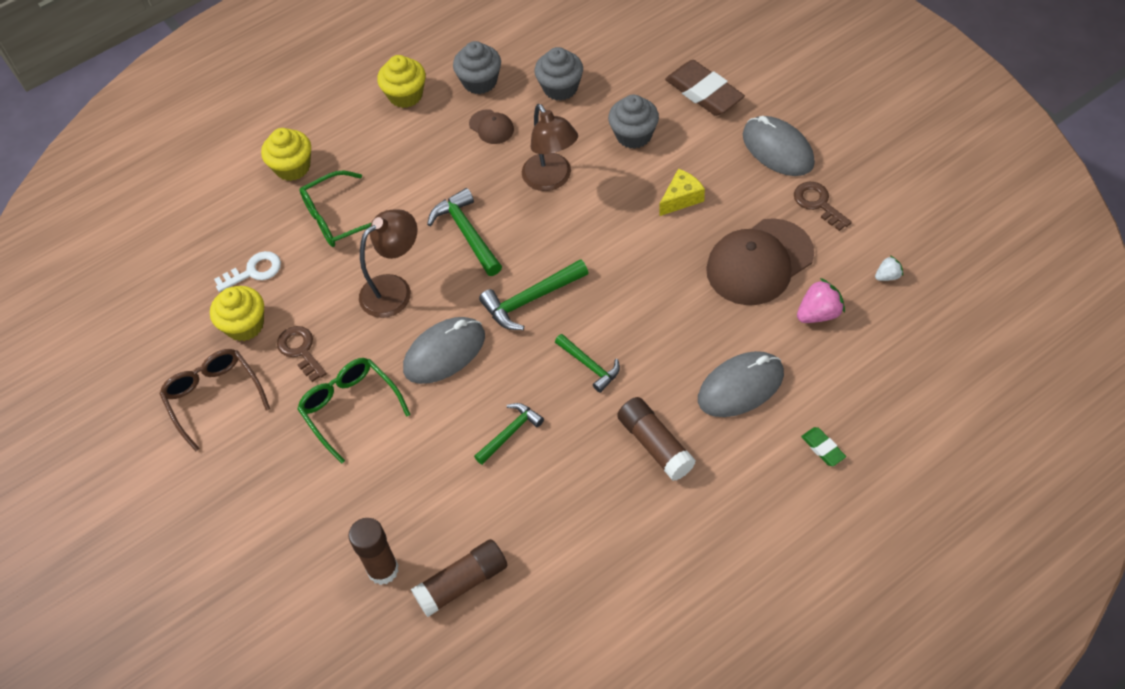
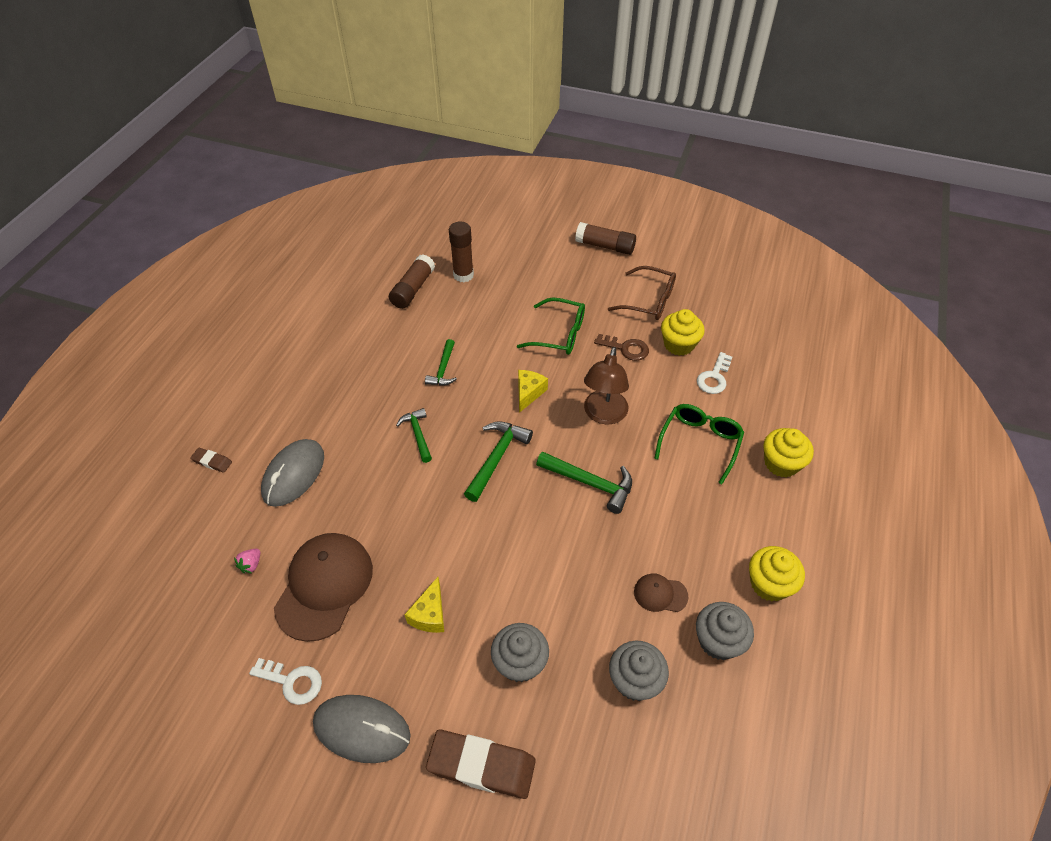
camera: 140 degrees right, 5 degrees down
grey mouse [403,317,485,384] -> yellow cheese [518,370,548,413]
brown lamp [522,104,578,191] -> none
green hammer [555,334,620,393] -> green hammer turned 60 degrees clockwise [396,408,432,463]
brown glue stick [617,397,696,481] -> brown glue stick moved to [575,222,636,255]
brown key [794,182,852,231] -> white key [249,658,322,705]
pink strawberry [797,278,845,323] -> pink strawberry [234,549,260,573], size x0.59
green eraser [801,427,846,466] -> brown eraser [190,448,232,473]
white strawberry [875,255,903,281] -> none

